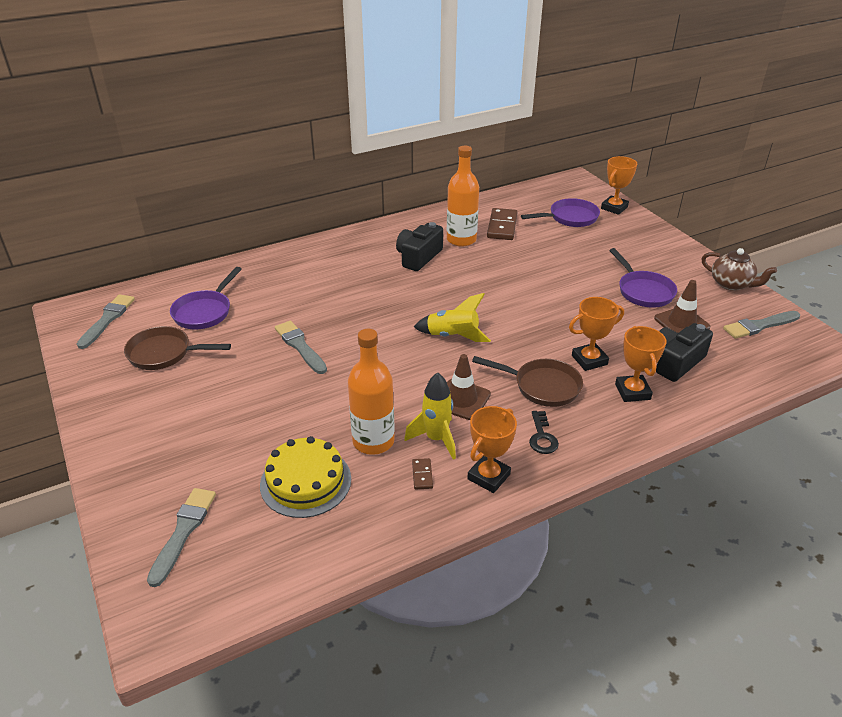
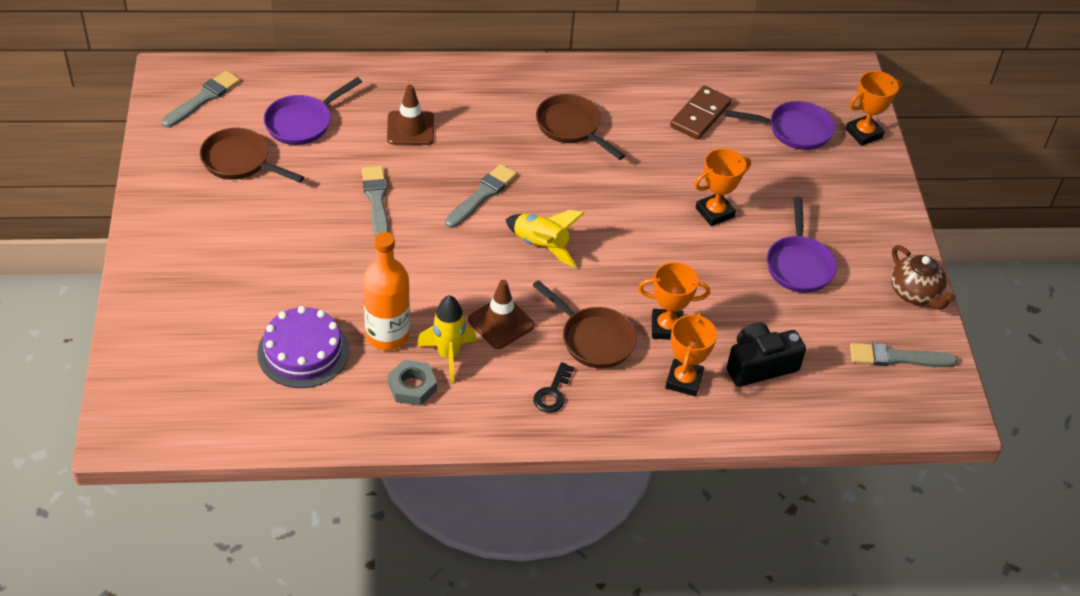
camera: 20 degrees right, 10 degrees up
grey brush [147,488,216,587] -> grey brush moved to [445,164,516,228]
yellow cake [260,436,351,518] -> purple cake [257,306,349,388]
black camera [396,222,443,271] -> brown pan [536,94,625,160]
brown domino [412,458,433,489] -> grey nut [388,360,437,406]
orange bottle [447,146,479,247] -> none
orange trophy [467,406,517,493] -> orange trophy moved to [694,148,751,226]
brown traffic cone [654,280,710,333] -> brown traffic cone moved to [387,85,434,145]

